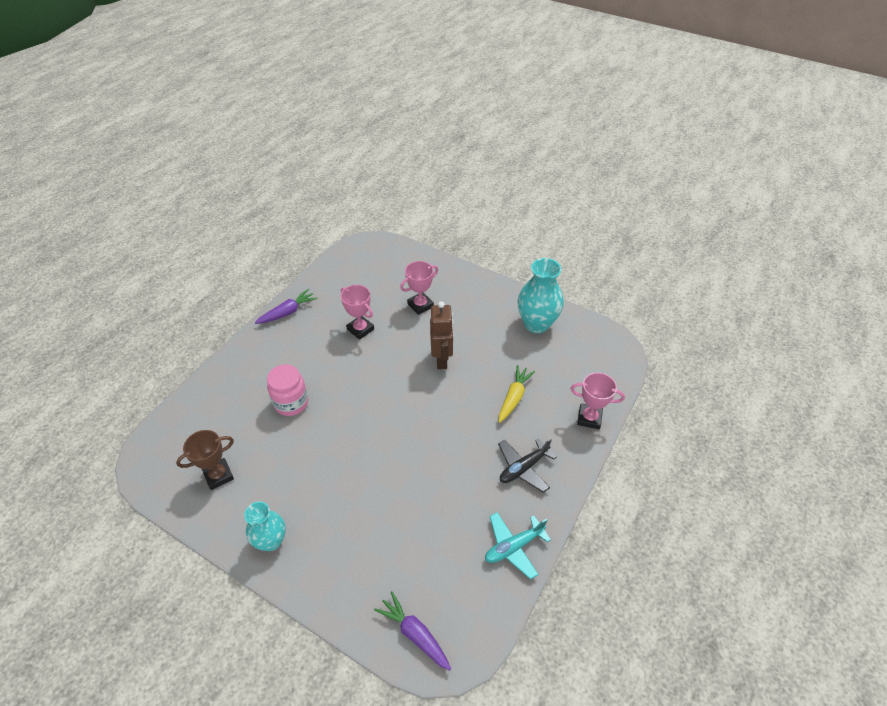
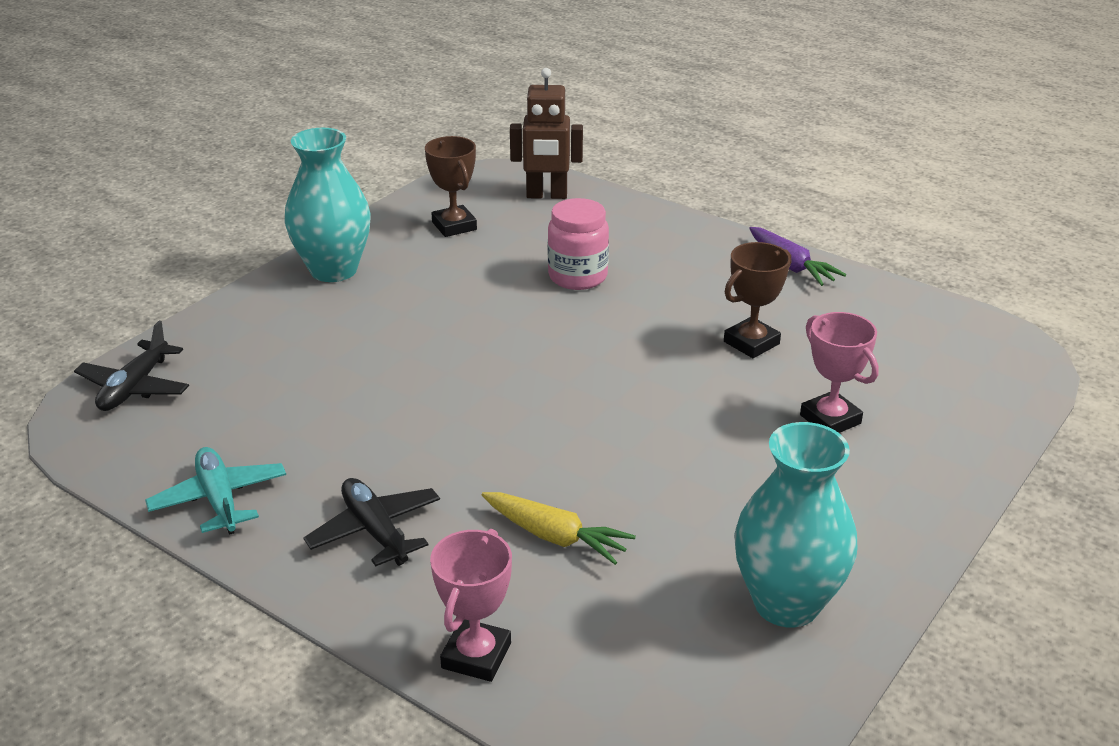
camera: 95 degrees right, 15 degrees down
turquoise vase [244,502,286,551] -> turquoise vase [284,128,371,282], size x1.54
pink trophy [341,285,374,340] -> brown trophy [724,242,791,358]
purple carrot [374,591,451,671] -> black plane [74,321,189,411]
brown robot [430,301,454,369] -> brown robot moved to [510,68,583,199]

